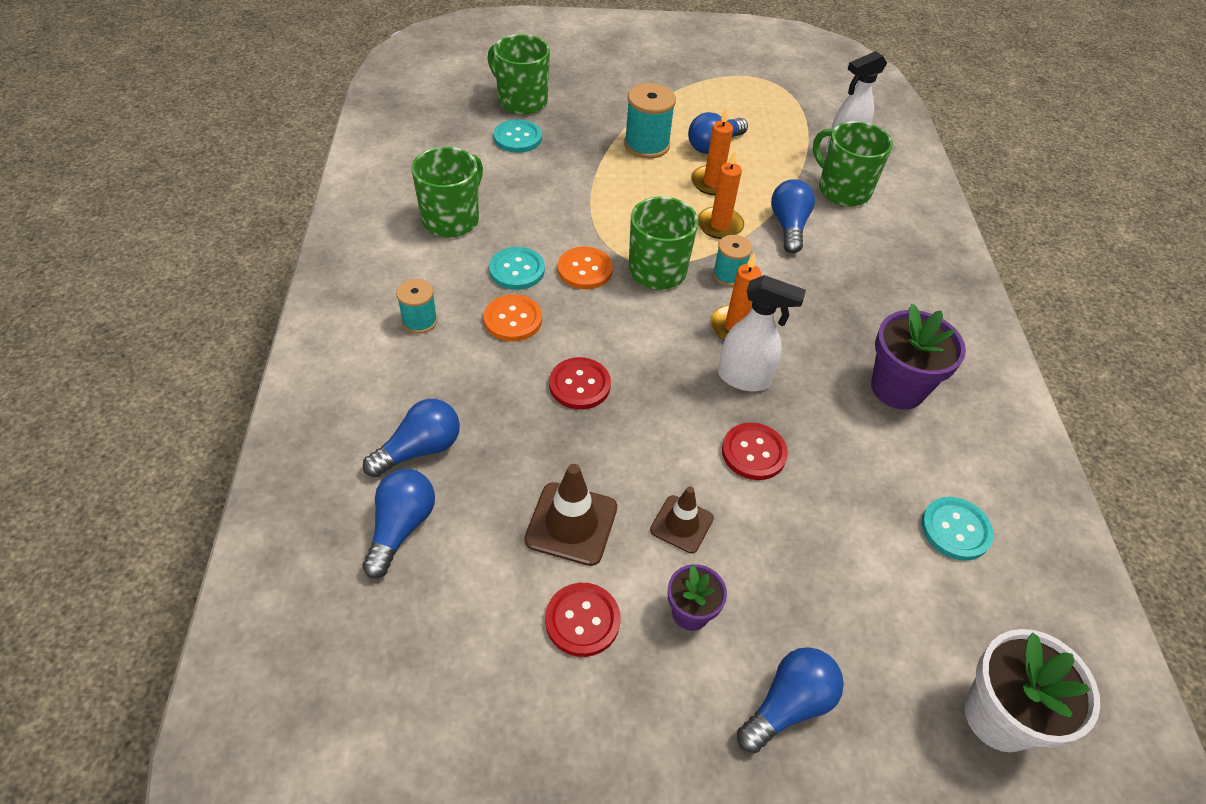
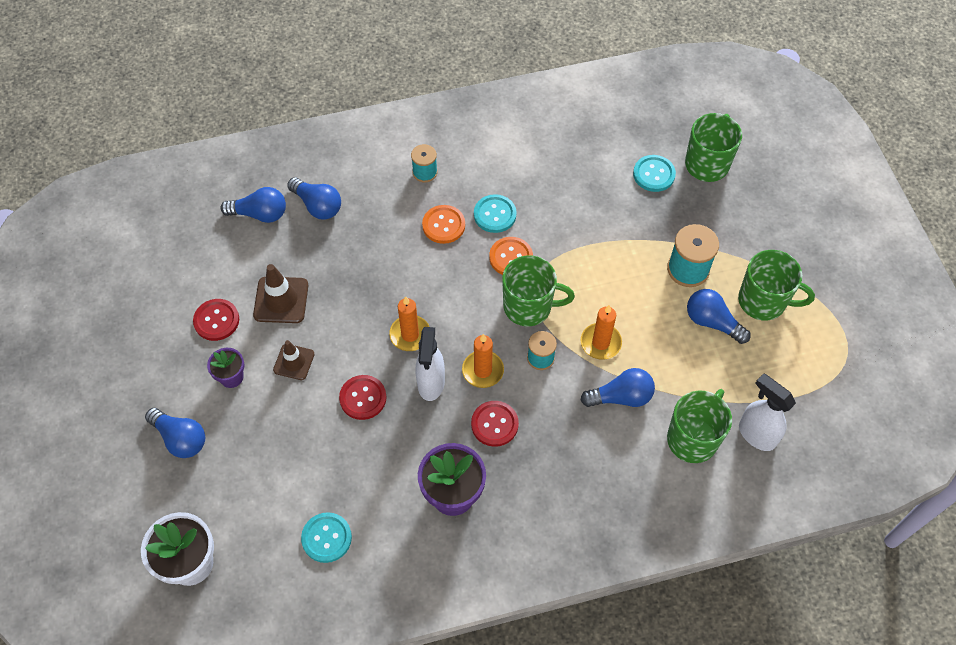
camera: 80 degrees right, 10 degrees up
green mug [411,147,483,238] -> green mug moved to [738,250,815,321]
red button [549,357,611,409] -> red button moved to [471,401,519,447]
orange candle [691,108,733,195] -> orange candle moved to [389,296,430,351]

